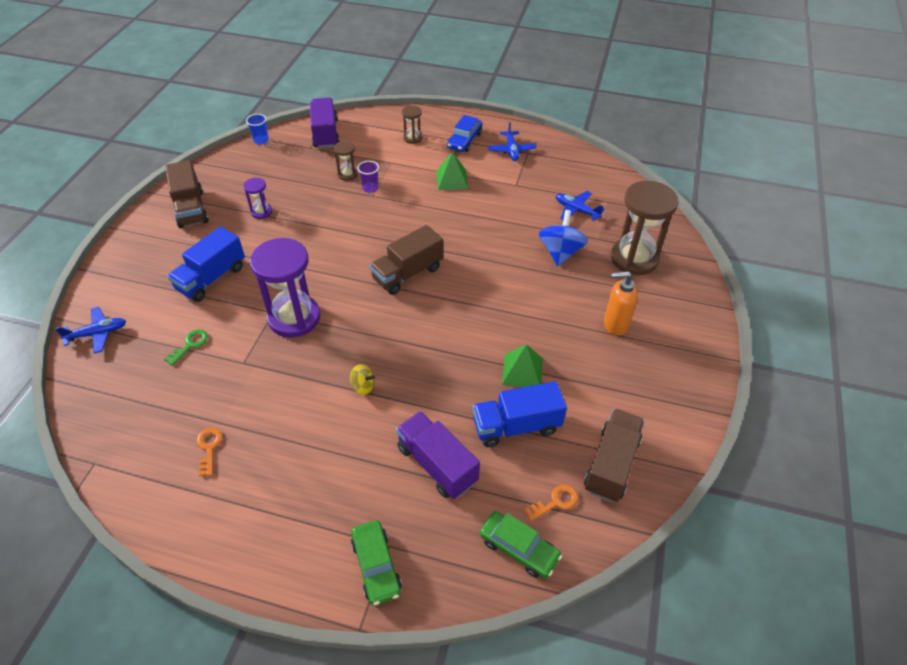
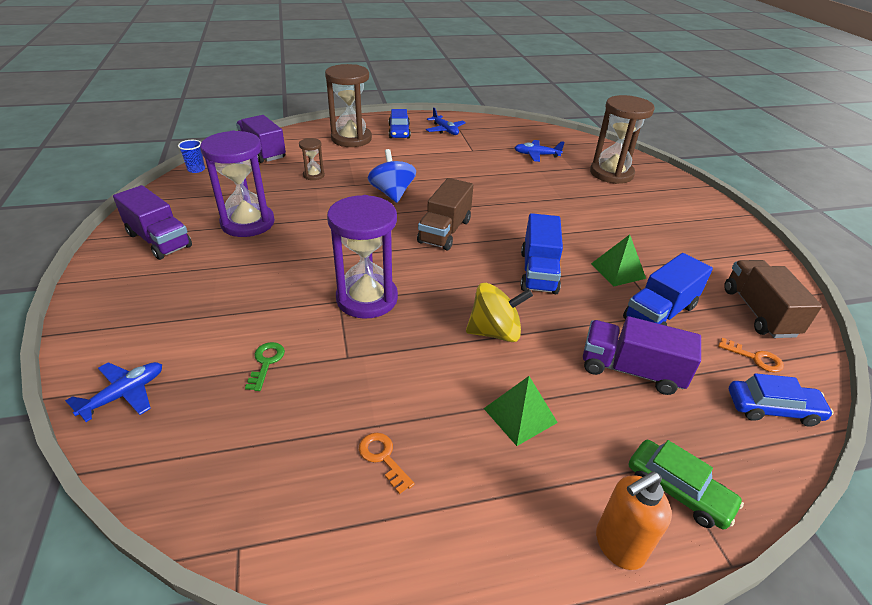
camera: 30 degrees left, 10 degrees down
brown truck [165,160,208,228] -> purple truck [113,185,192,260]
blue truck [167,226,245,302] -> blue truck moved to [520,213,563,294]
purple hourglass [243,178,272,219] -> purple hourglass [200,131,275,237], size x2.14
yellow spinning top [350,364,375,395] -> yellow spinning top [466,283,533,342], size x1.89
purple cup [357,161,379,193] -> none
brown hourglass [402,106,422,144] -> brown hourglass [325,64,372,147], size x2.14
green pyramid [436,152,469,190] -> green pyramid moved to [484,376,558,446]
green car [480,511,562,578] -> blue car [729,373,834,427]
orange key [524,485,578,521] -> orange key turned 90 degrees clockwise [718,338,784,372]
blue spinning top [539,210,588,266] -> blue spinning top moved to [368,149,416,203]
orange soap dispenser [604,271,638,336] -> orange soap dispenser moved to [596,472,672,570]

